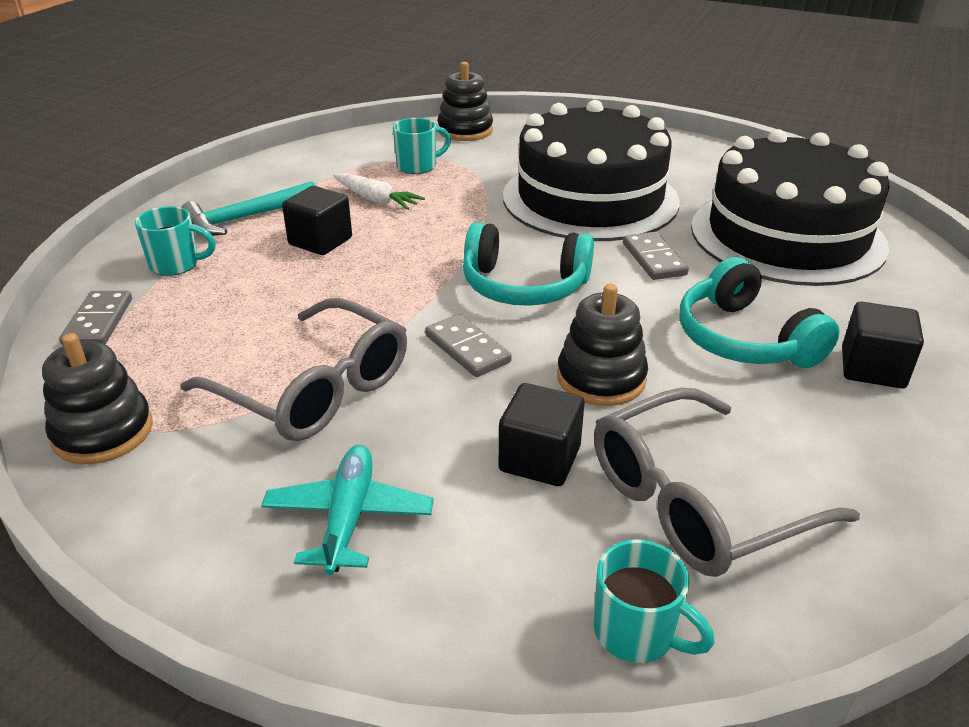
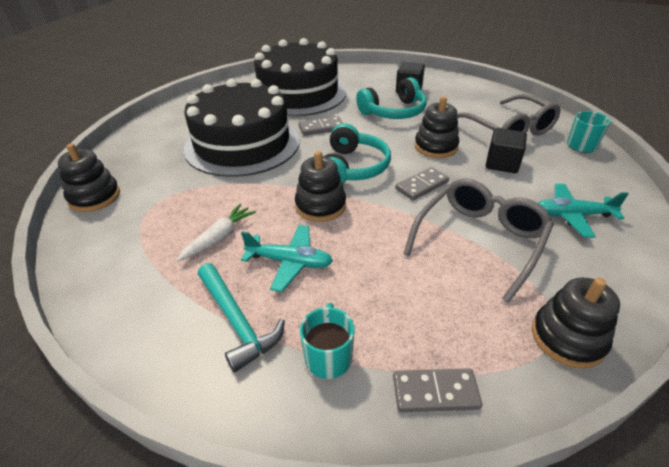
camera: 90 degrees left, 5 degrees up
black cube [282,186,352,255] -> turquoise plane [241,225,333,292]
turquoise mug [393,118,451,174] -> none
none -> black stacking toy [295,151,346,222]

